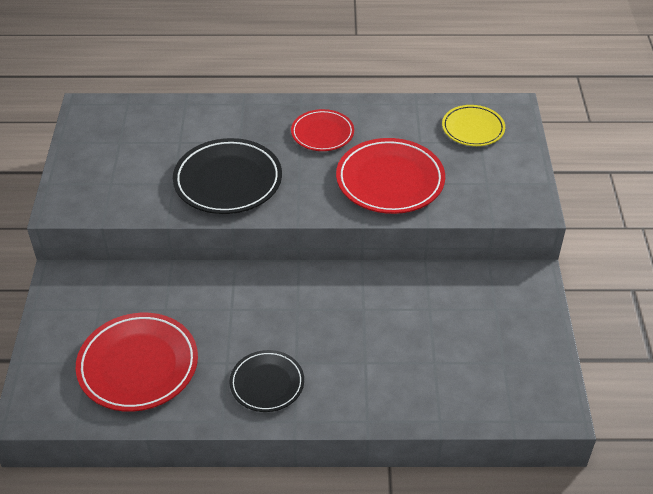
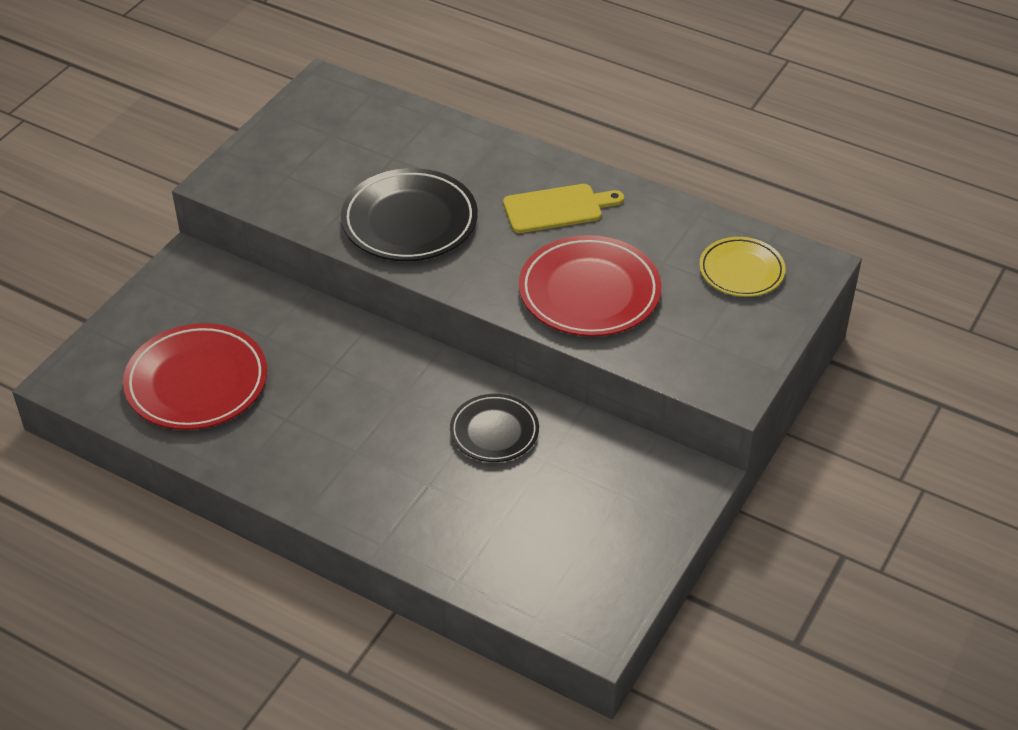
camera: 30 degrees right, 0 degrees up
black plate [229,350,304,412] -> black plate moved to [450,394,539,462]
red plate [291,109,354,151] -> yellow cutting board [503,184,624,233]

